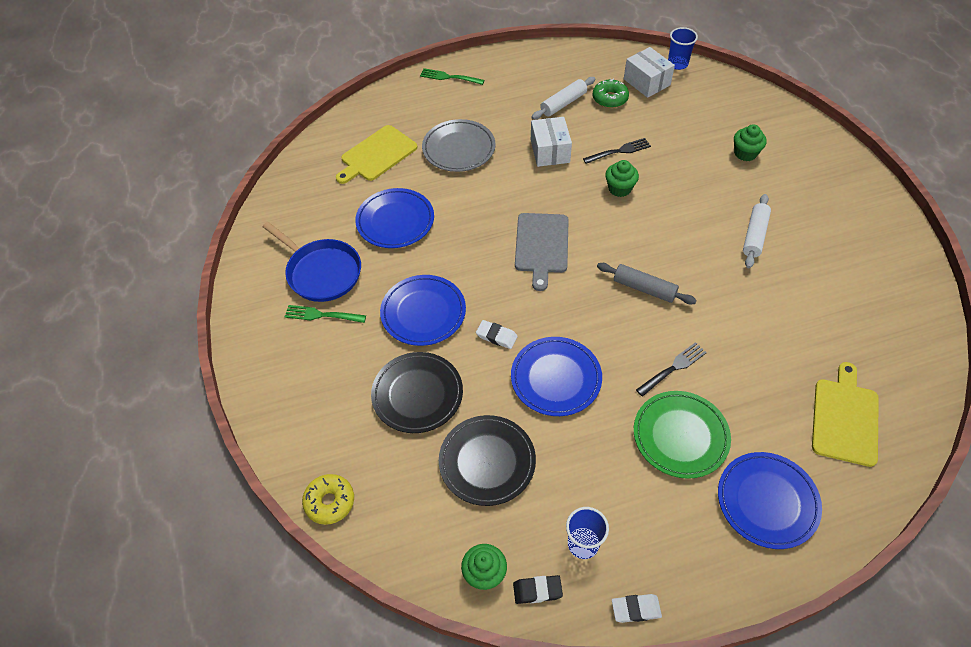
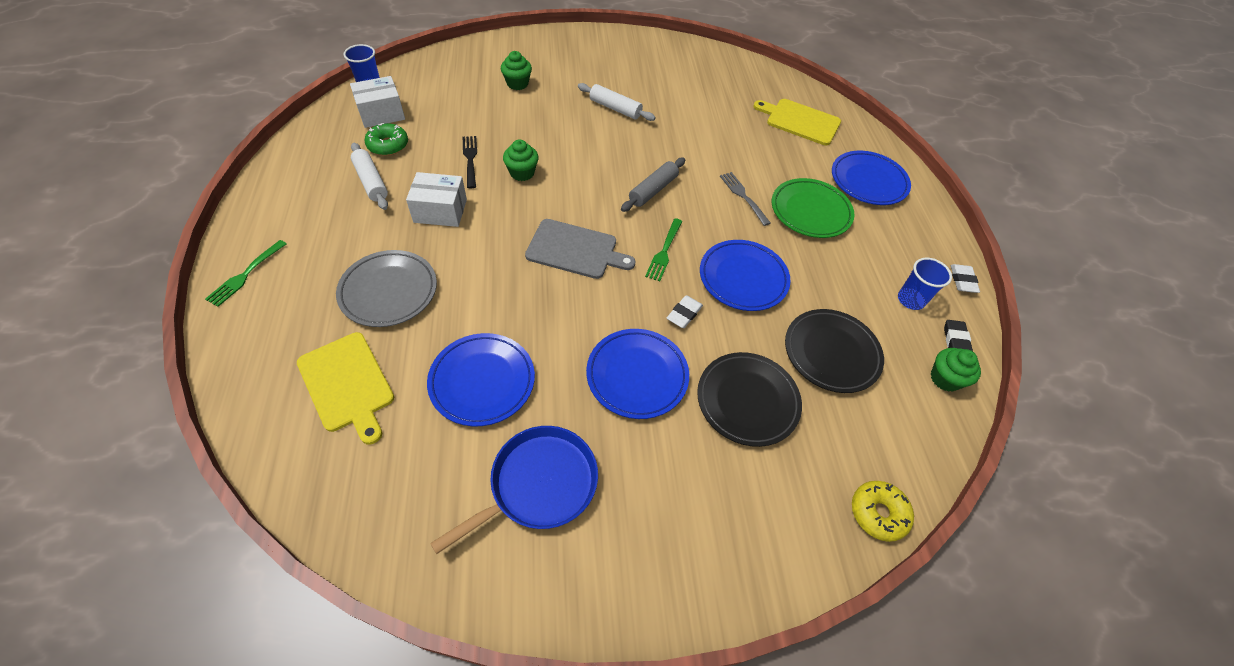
camera: 85 degrees left, 0 degrees up
green fork [284,305,366,323] -> green fork moved to [645,218,682,281]
black fork [636,342,707,397] -> grey fork [720,172,771,226]

